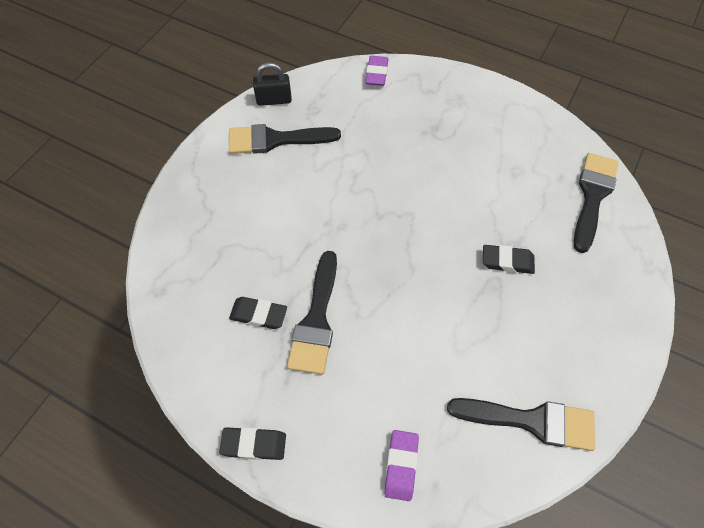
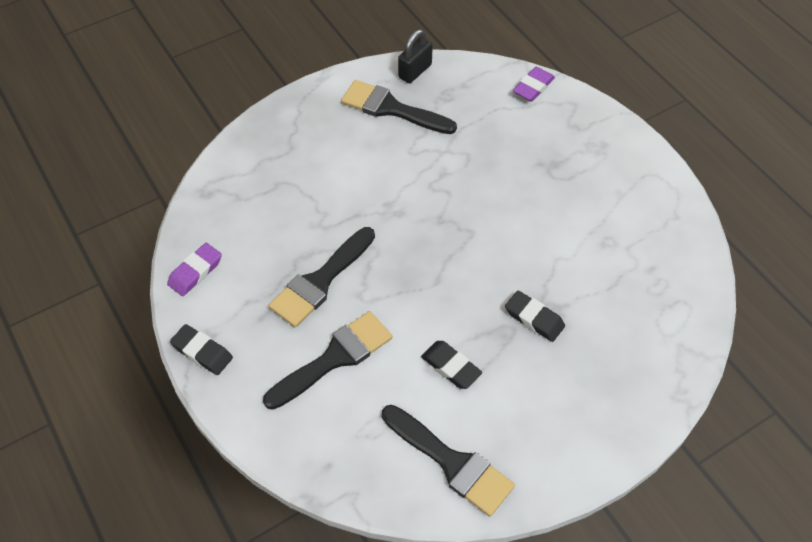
camera: 30 degrees right, 5 degrees down
black eraser [229,297,287,329] -> black eraser moved to [421,341,482,389]
black padlock [253,62,292,106] -> black padlock turned 75 degrees counterclockwise [398,30,433,83]
purple eraser [384,430,419,501] -> purple eraser moved to [167,243,222,296]
black brush [574,153,619,253] -> black brush moved to [263,311,392,410]

